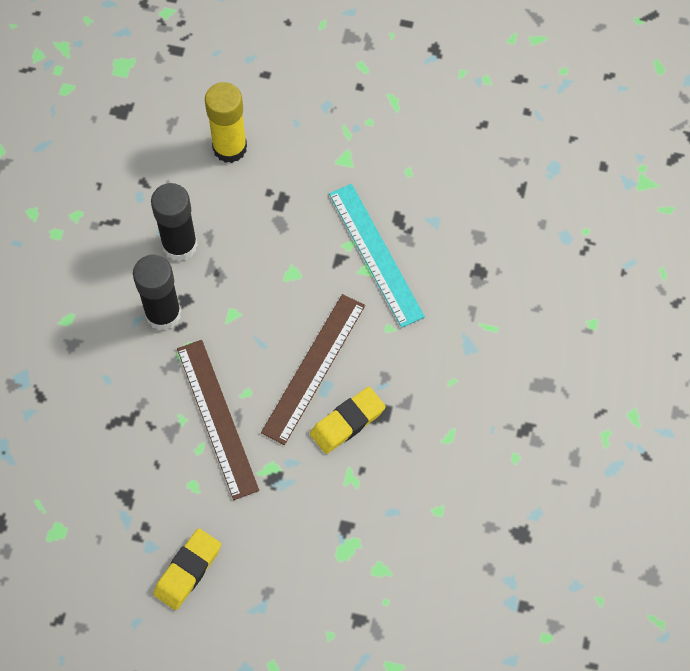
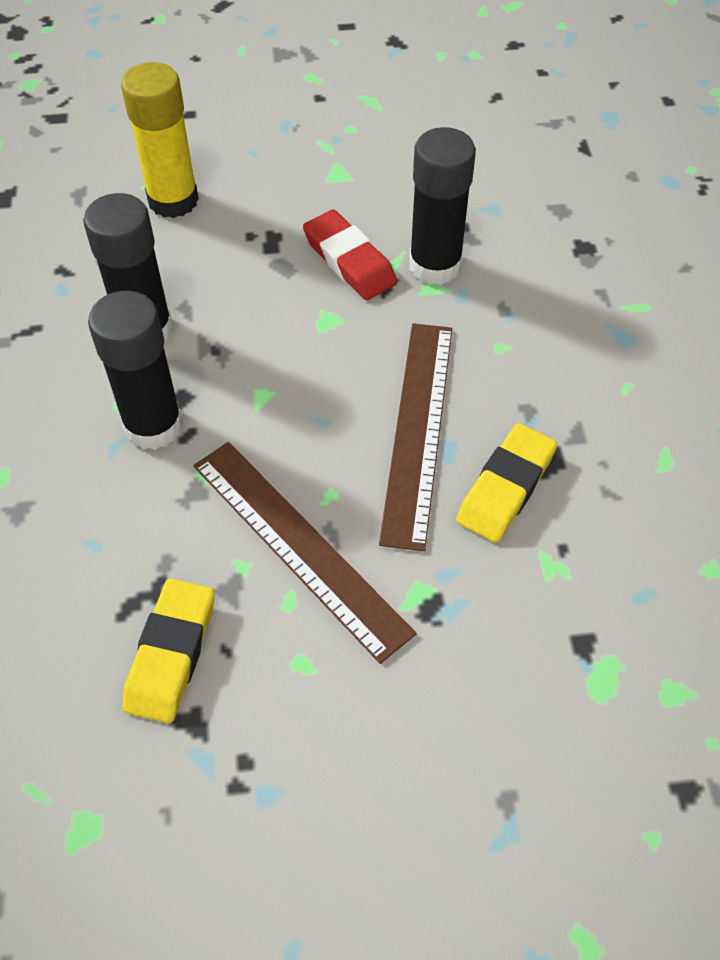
camera: 20 degrees left, 10 degrees down
yellow eraser [153,528,221,610] -> yellow eraser moved to [122,578,215,723]
turquoise ruler [329,184,425,328] -> black glue stick [409,127,476,285]
none -> red eraser [303,209,397,300]

